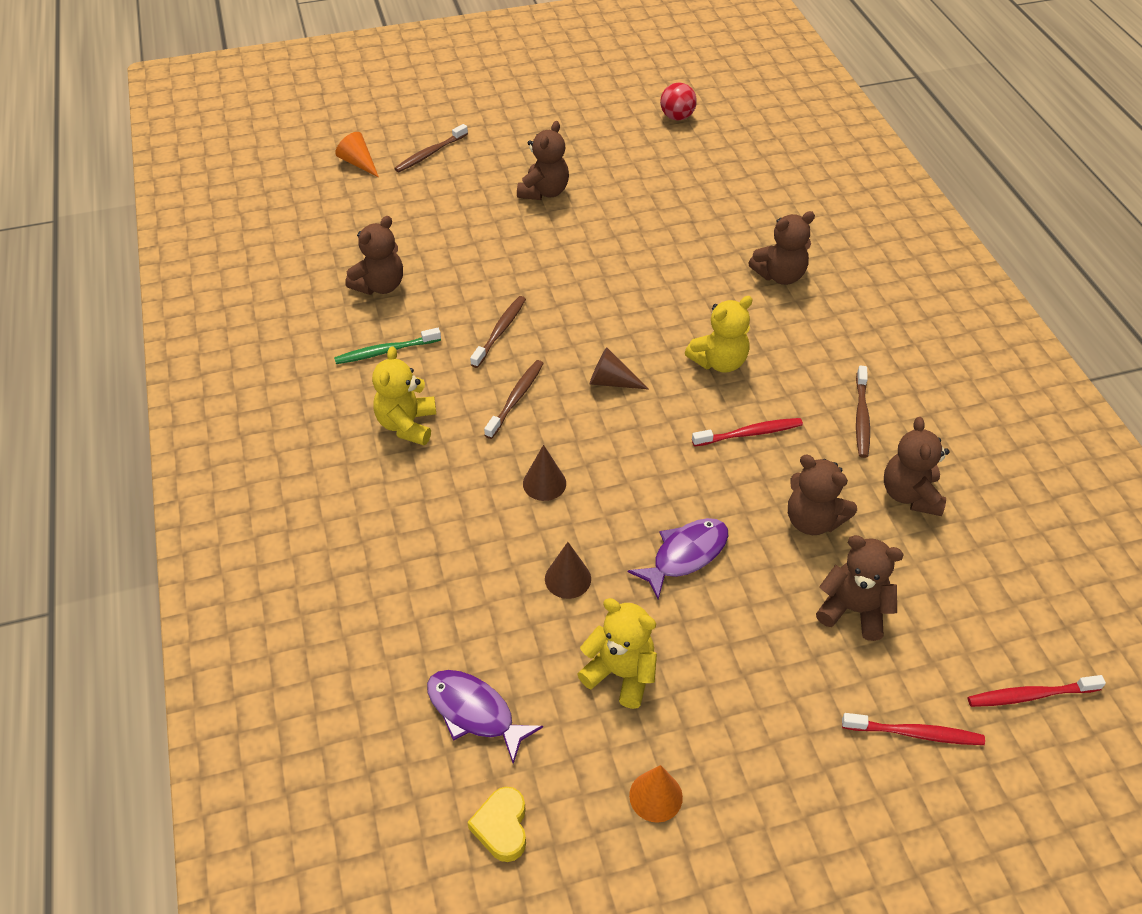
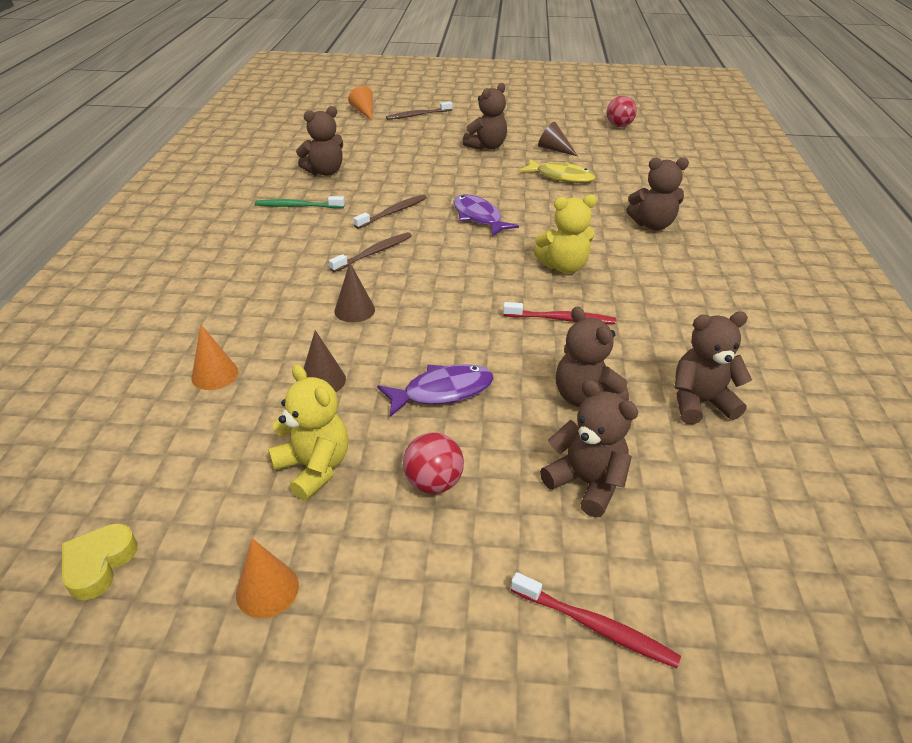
camera: 20 degrees right, 10 degrees down
yellow teddy bear [372,346,436,445] -> none
purple fish [427,670,543,764] -> purple fish moved to [453,194,519,236]
brown cone [590,347,649,390] -> brown cone moved to [538,122,578,156]
brown toothbrush [856,366,870,458] -> none
brown teddy bear [884,417,950,516] -> brown teddy bear turned 60 degrees clockwise [674,312,752,424]
red toothbrush [968,675,1106,707] -> none
none -> orange cone [191,324,239,390]
none -> red ball [403,432,464,494]
none -> yellow fish [519,159,596,183]

